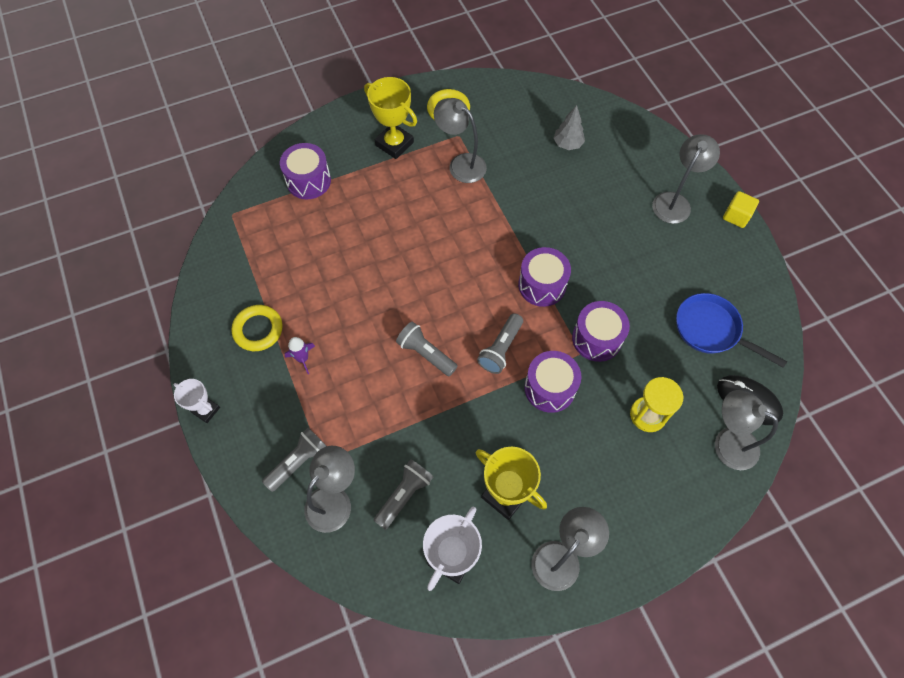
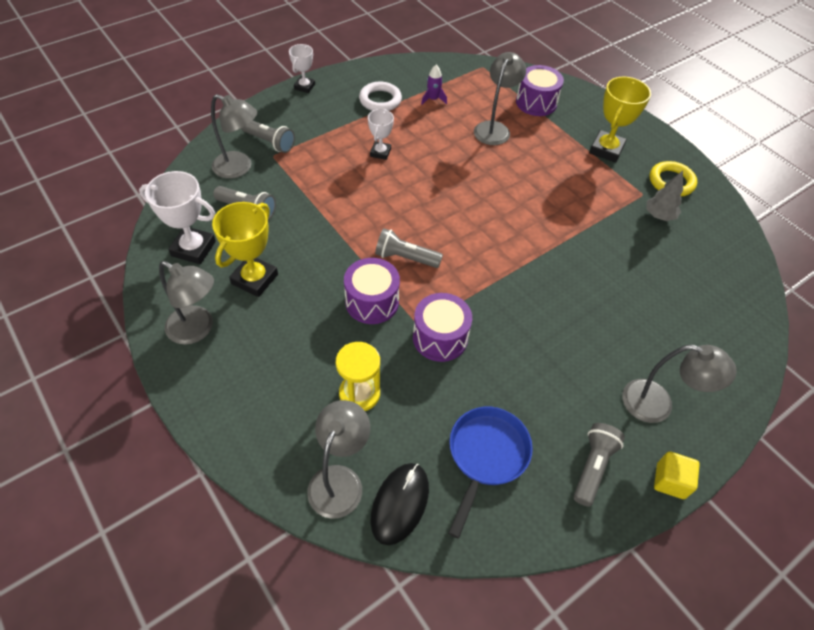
camera: 75 degrees right, 10 degrees down
yellow ring [231,305,283,351] -> white ring [359,82,402,111]
purple rocket [285,337,315,374] -> purple rocket moved to [421,65,447,105]
grey flashlight [396,321,458,376] -> grey flashlight moved to [573,423,625,507]
grey lamp [434,98,487,183] -> grey lamp moved to [474,52,526,145]
purple drum [518,247,571,307] -> none
grey tree [553,105,585,150] -> grey tree moved to [646,171,683,221]
none -> white trophy [368,109,394,160]

